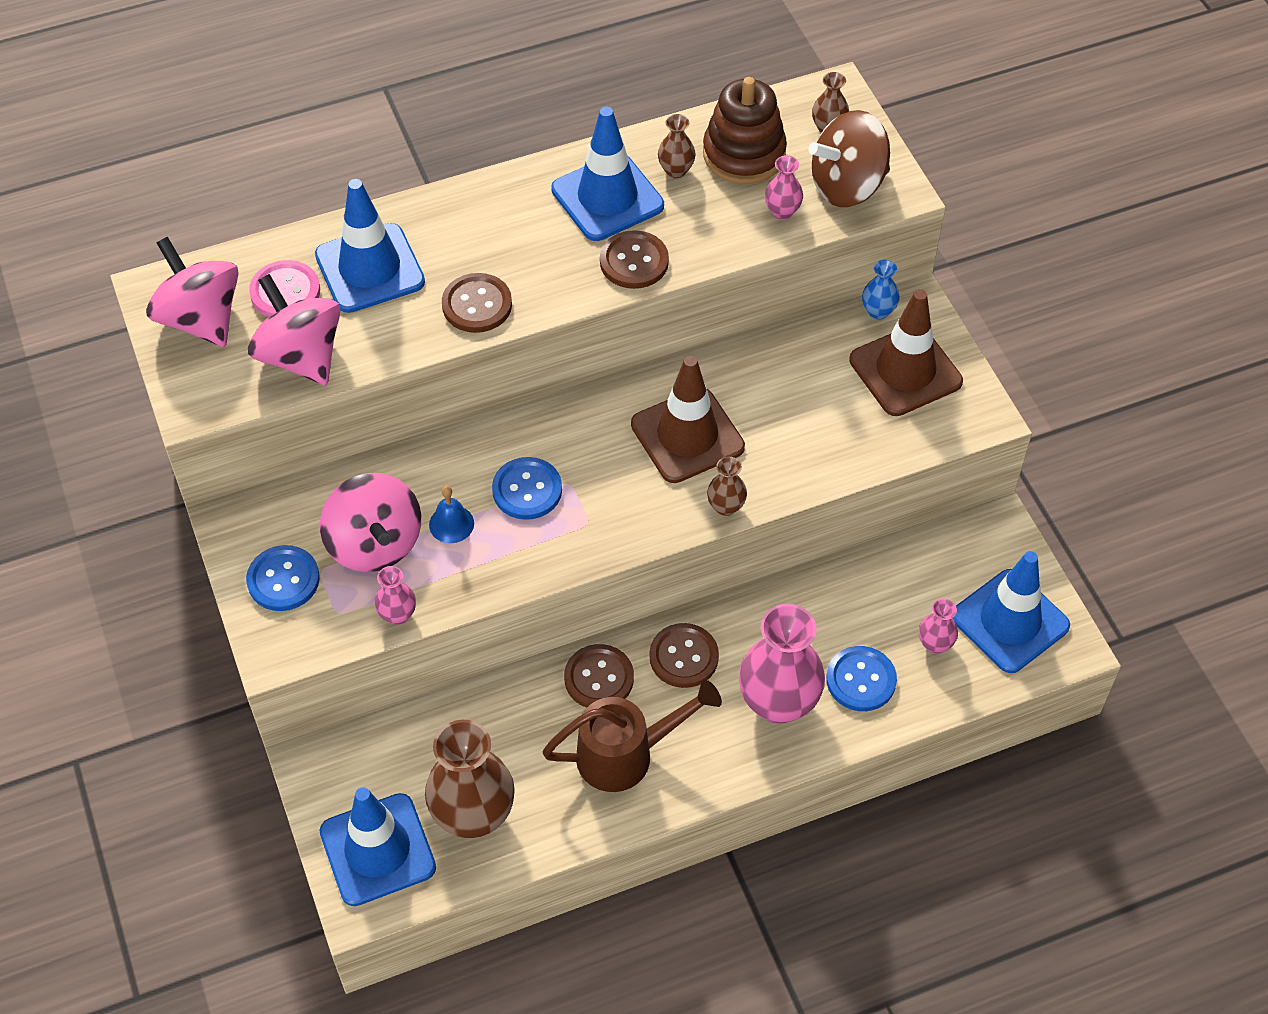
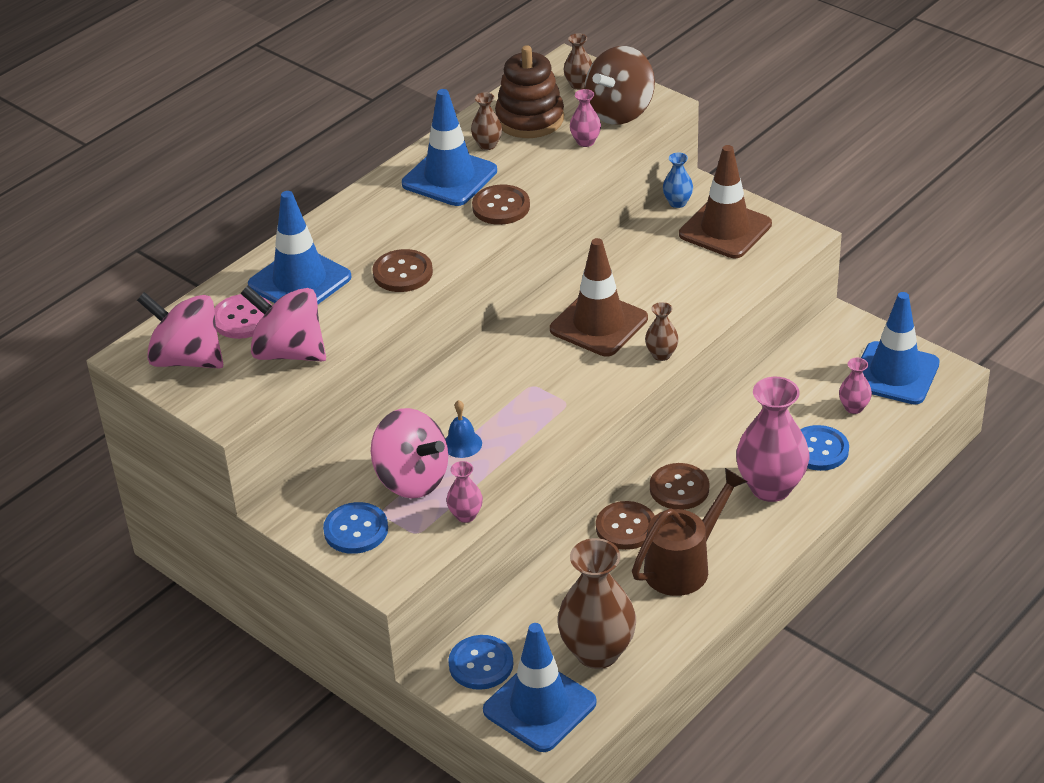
camera: 25 degrees left, 15 degrees down
blue button [492,457,562,520] -> blue button moved to [448,635,513,690]

